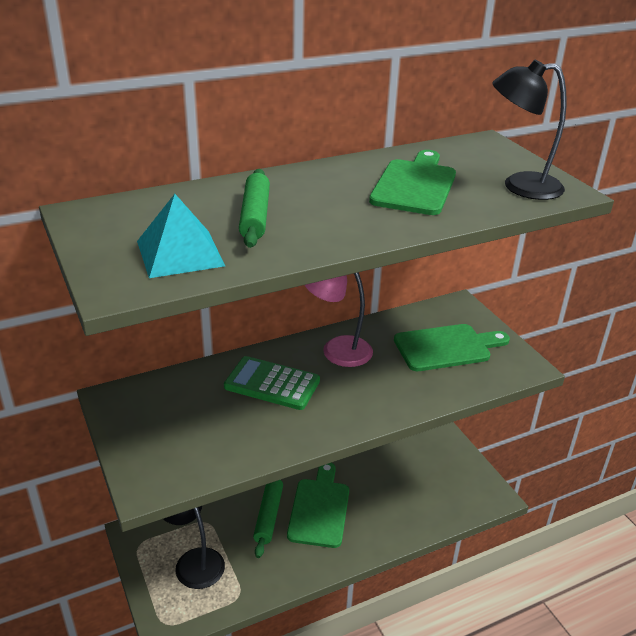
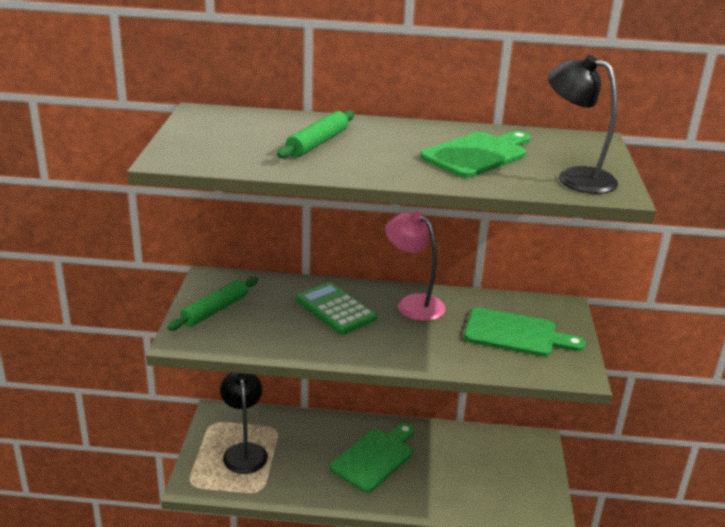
camera: 30 degrees right, 5 degrees down
turquoise pyramid [137,194,225,278] -> none
green rolling pin [253,480,283,558] -> green rolling pin moved to [167,277,259,331]

